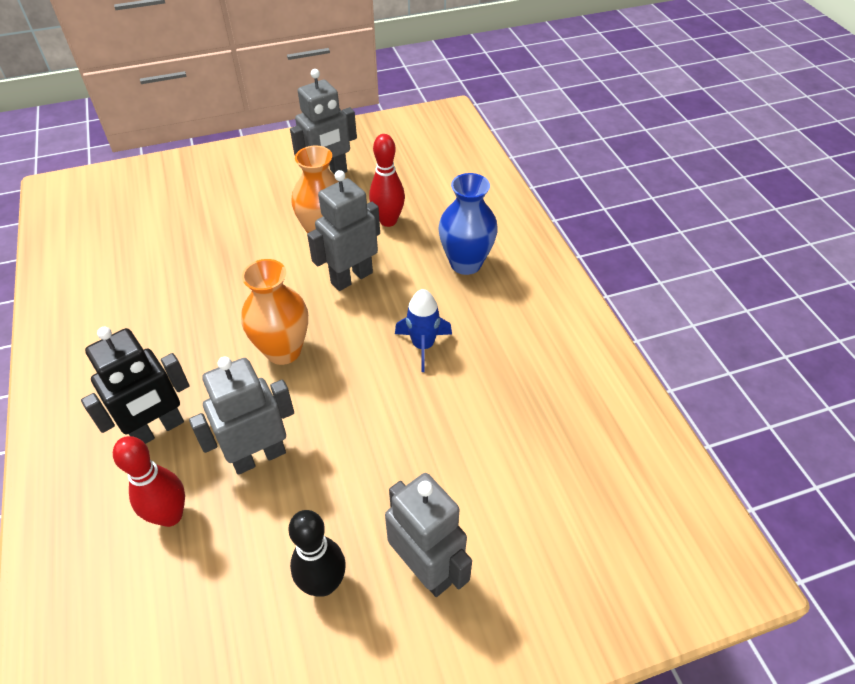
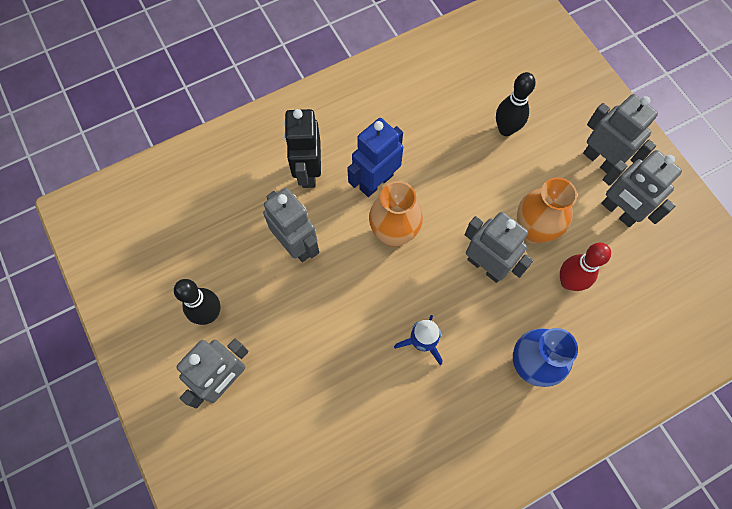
camera: 80 degrees right, 20 degrees up
black robot [81,327,189,444] -> black robot turned 45 degrees clockwise [284,109,321,188]
red bowling pin [113,436,185,527] -> none
none -> blue robot [347,118,403,197]
none -> black bowling pin [496,72,536,136]
none -> grey robot [583,94,658,173]

